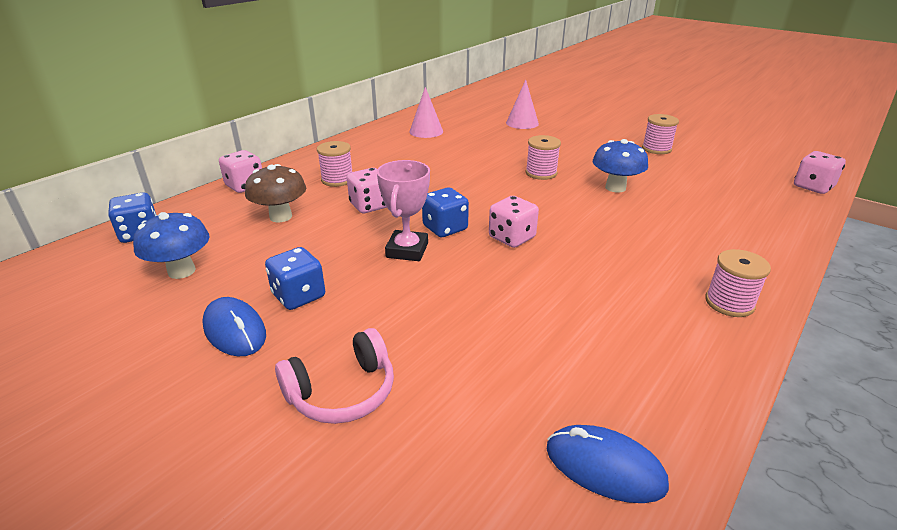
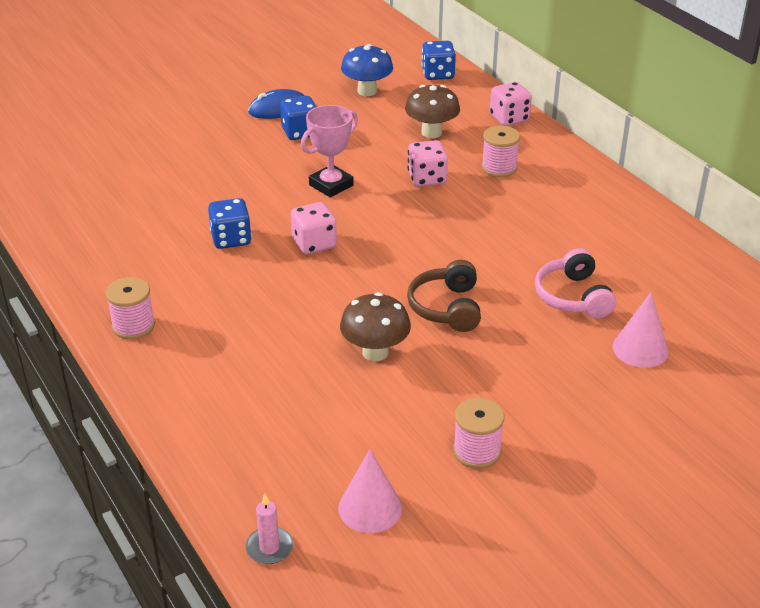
camera: 110 degrees right, 5 degrees up
pink headphones [275,328,394,424] -> pink headphones moved to [535,248,616,318]
pink trophy [377,160,430,261] -> pink trophy turned 75 degrees counterclockwise [301,105,358,198]
pink cone [409,87,443,138] -> pink cone moved to [338,449,402,533]
blue dice [422,188,469,237] -> blue dice moved to [208,198,252,249]
pink spool [526,135,561,180] -> brown headphones [407,260,481,332]
blue mouse [547,425,669,503] -> none
blue mushroom [593,139,648,193] -> brown mushroom [340,292,411,361]
pink dice [794,151,846,194] -> pink candle [245,494,293,564]

